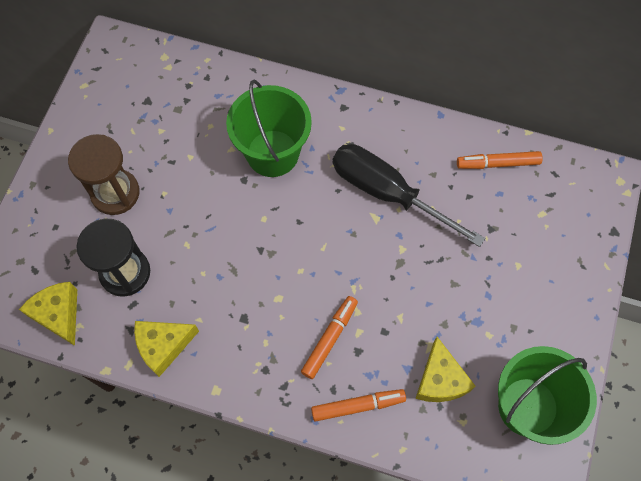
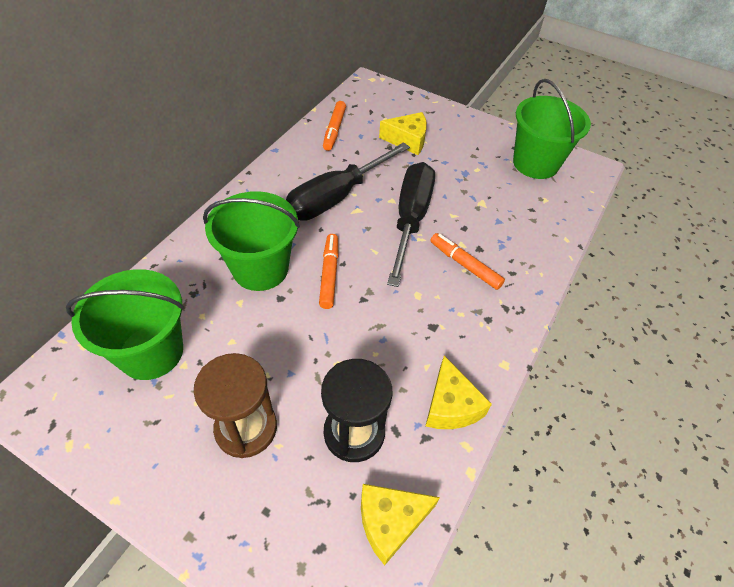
camera: 80 degrees left, 15 degrees down
orange marker [311,389,406,422] -> orange marker moved to [319,234,338,309]
yellow cheese [415,337,476,402] -> yellow cheese moved to [379,112,427,155]
none -> green bucket [66,269,184,380]
none -> black screwdriver [387,162,435,287]

